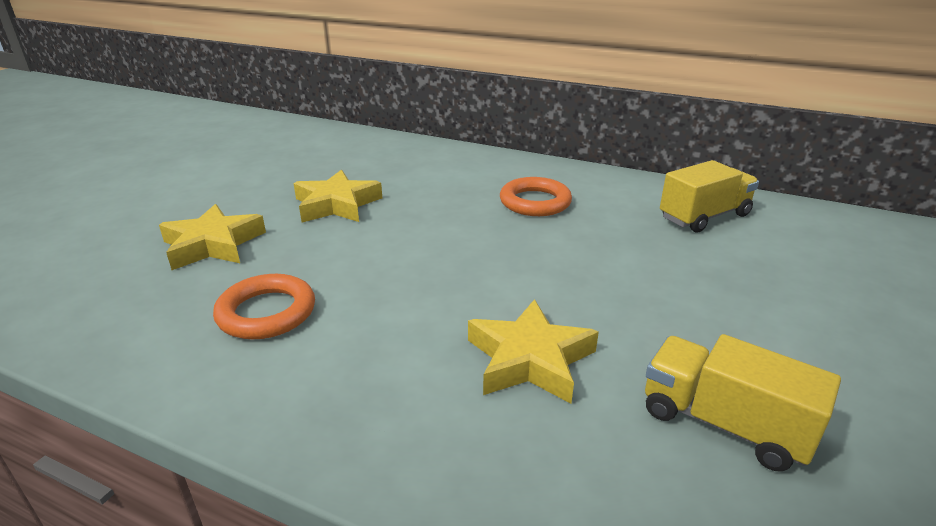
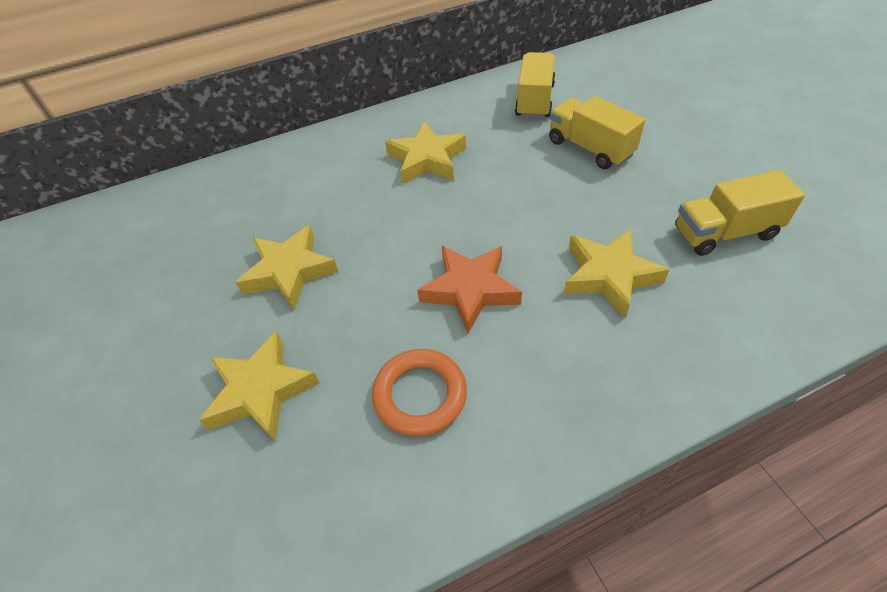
camera: 45 degrees left, 20 degrees up
orange ring [500,177,572,216] -> yellow star [385,121,466,184]
none -> orange star [417,246,522,333]
none -> yellow truck [549,96,645,169]

